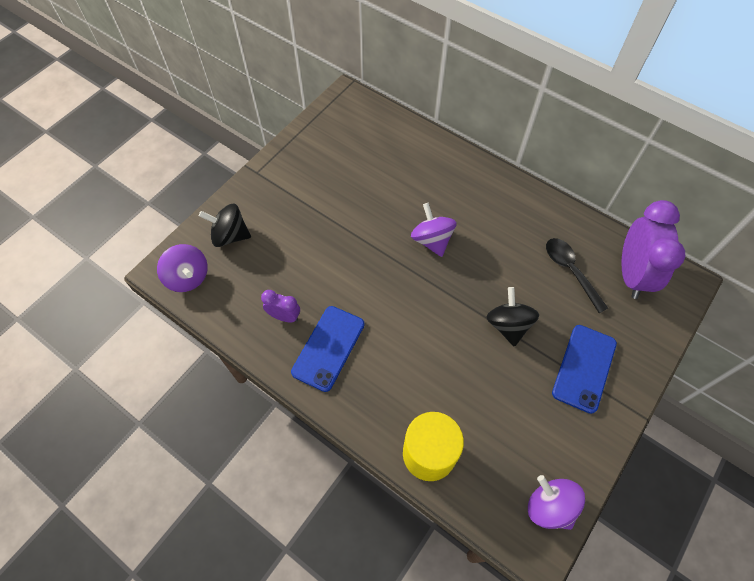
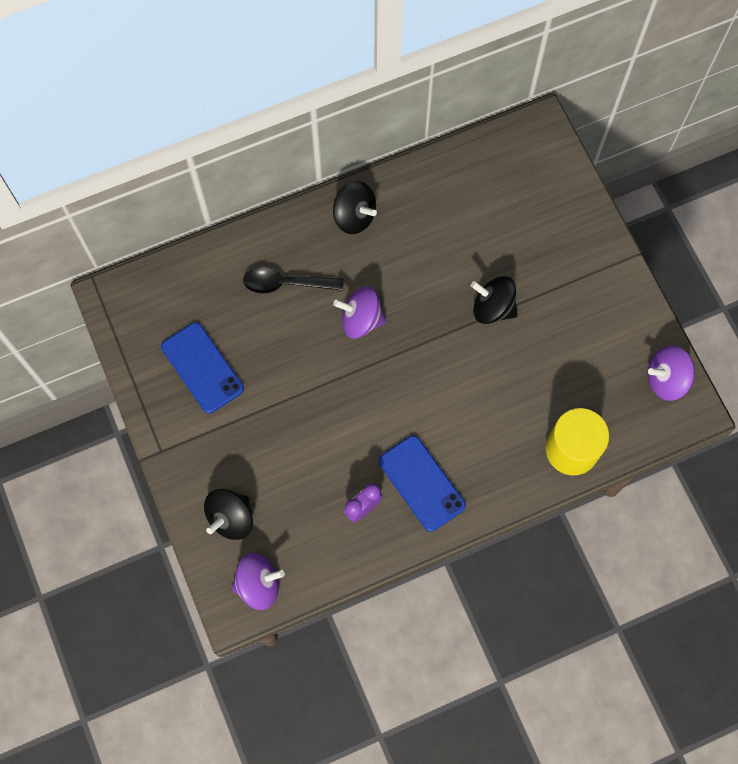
camera: 60 degrees left, 10 degrees up
black spoon [546,238,608,313] -> black spoon moved to [243,267,343,294]
blue phone [552,325,617,414] -> blue phone moved to [161,322,244,414]
purple clock [621,200,686,299] -> none
none -> black spinning top [333,181,377,234]

